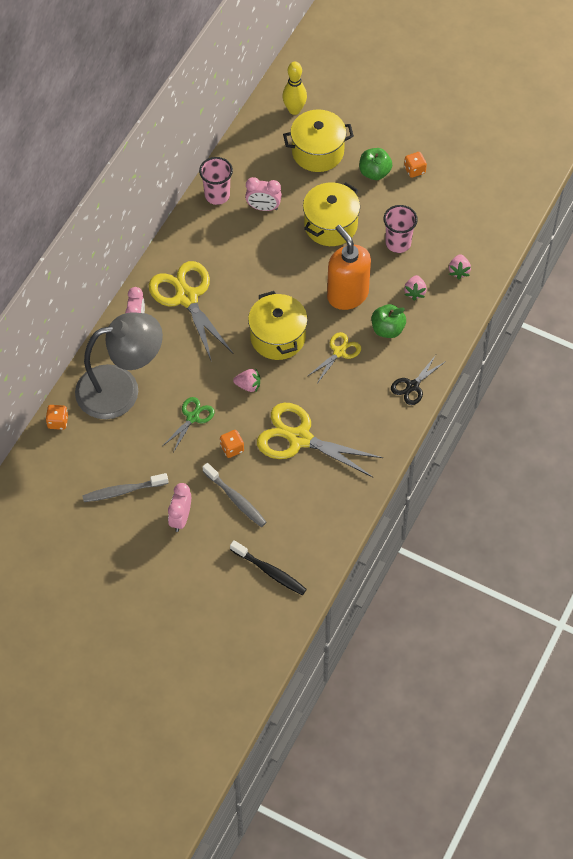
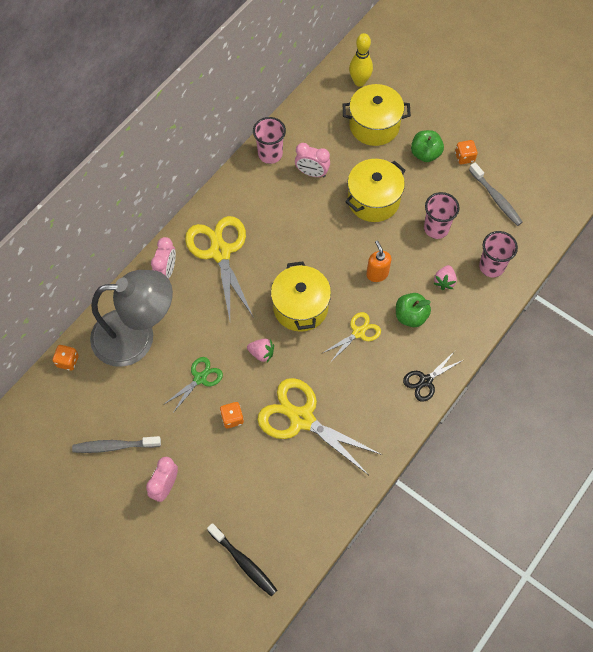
camera: 10 degrees right, 5 degrees up
grey toothbrush [203,463,267,527] -> grey toothbrush moved to [469,163,523,226]
orange soap dispenser [327,225,371,310] -> orange soap dispenser [366,240,391,282], size x0.53
pink strawberry [449,254,471,280] -> pink cup [479,231,518,277]

